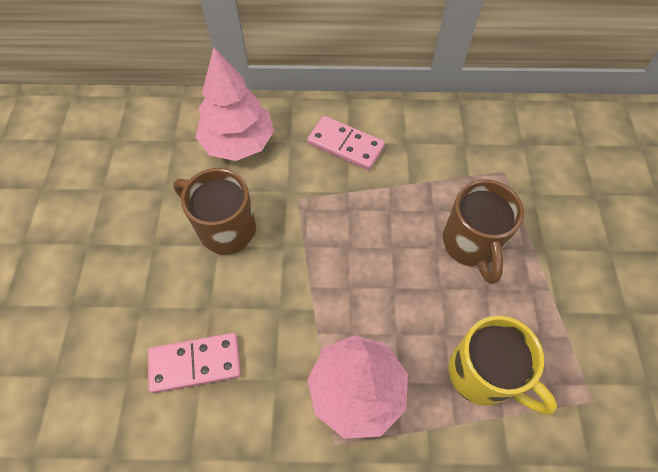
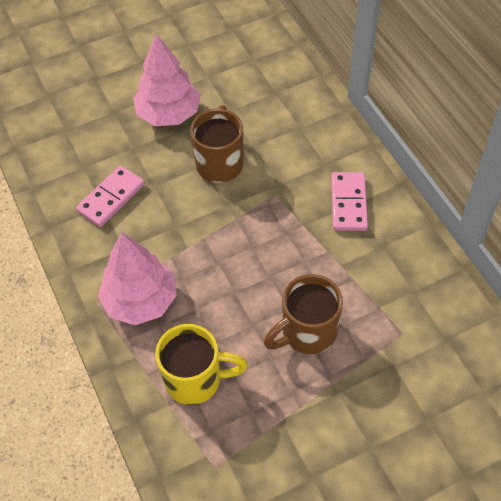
camera: 65 degrees right, 5 degrees down
pink domino [148,333,241,393] -> pink domino turned 75 degrees clockwise [76,166,145,227]
pink tree [195,48,274,161] -> pink tree moved to [133,33,201,126]
yellow mug [449,316,557,415] -> yellow mug turned 105 degrees counterclockwise [155,324,248,405]

